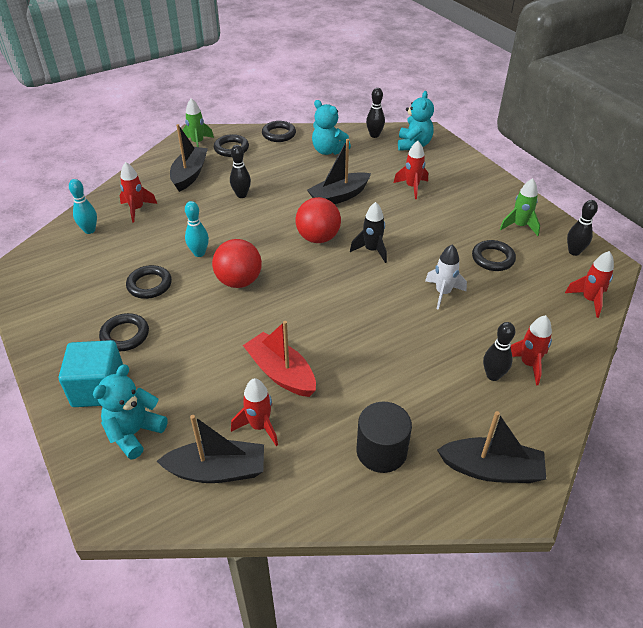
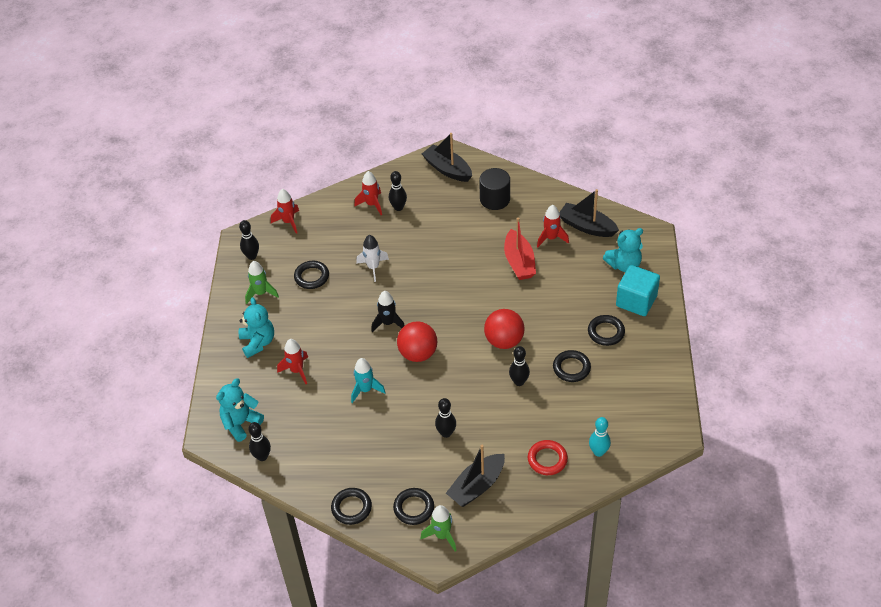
camera: 145 degrees left, 5 degrees up
red rocket [119,162,157,223] -> red ring [528,440,568,475]
turquoise bowling pin [185,201,209,257] -> black bowling pin [509,346,530,386]
black boat [307,139,371,204] -> turquoise rocket [351,358,386,403]
turquoise teddy bear [312,100,351,155] -> turquoise teddy bear moved to [239,297,274,358]

